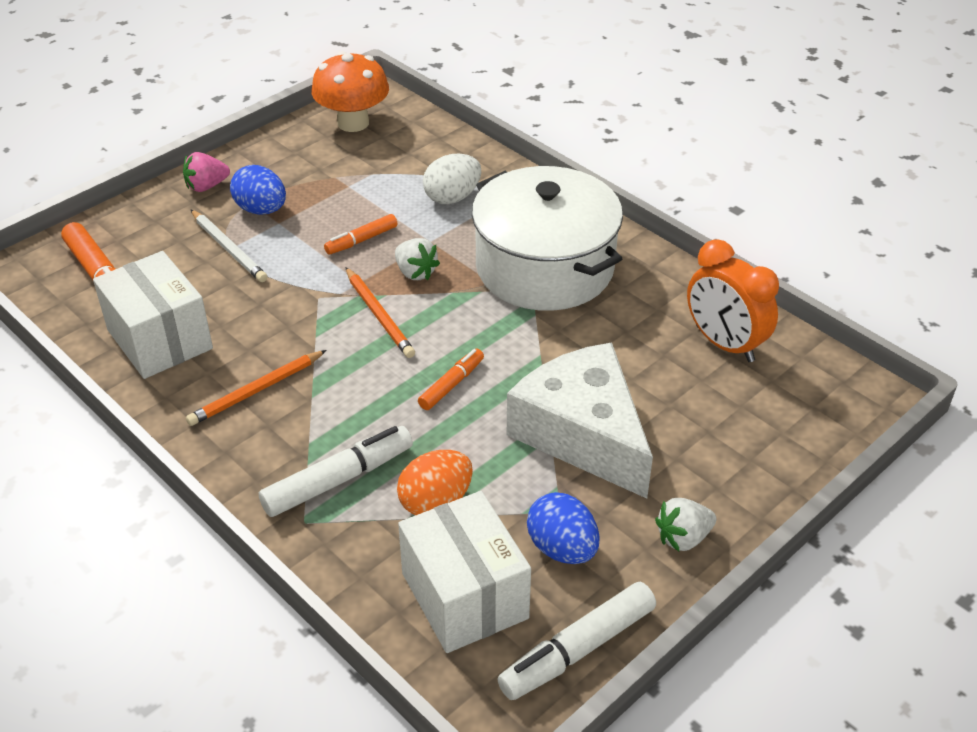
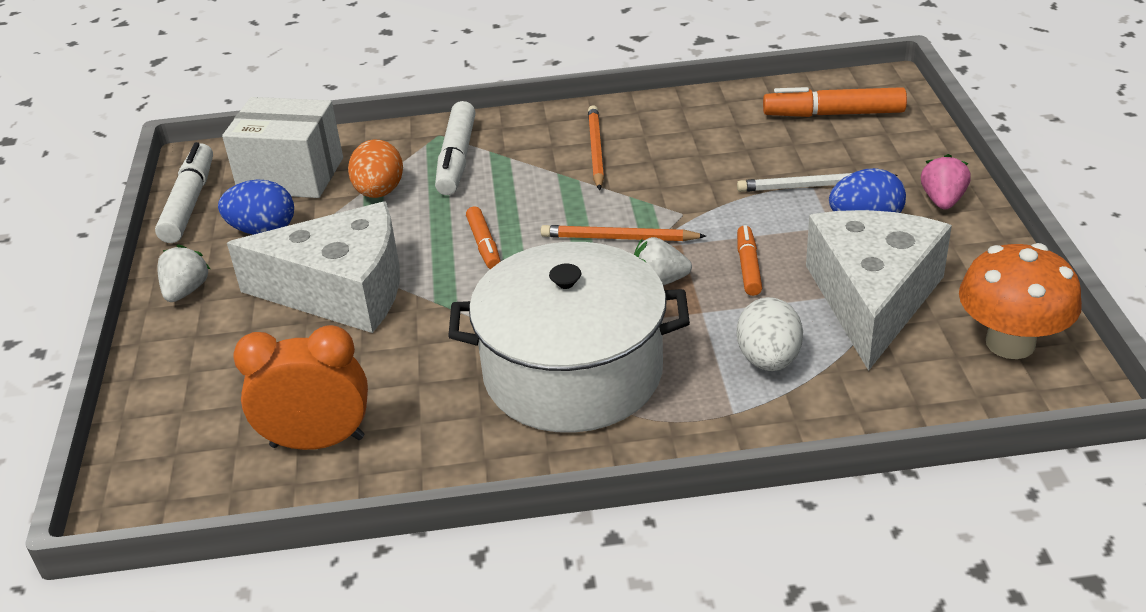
camera: 130 degrees right, 5 degrees down
white box [93,251,213,379] -> none
none -> white cheese [806,210,952,371]

